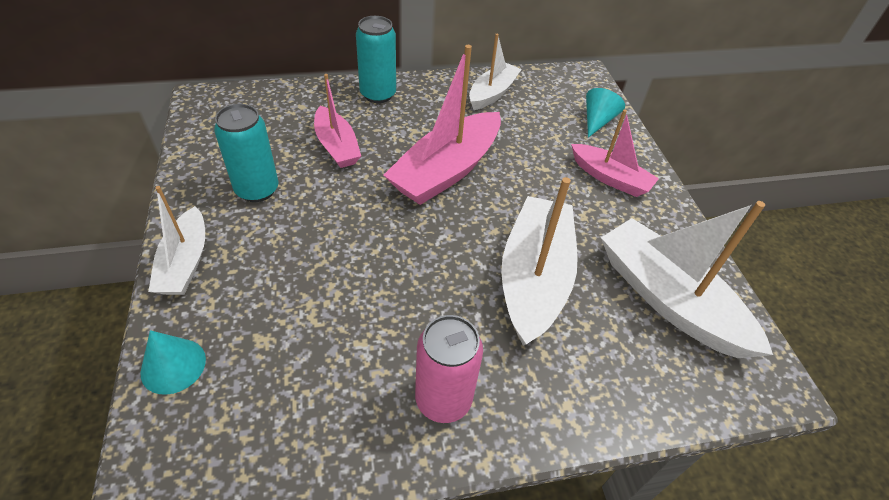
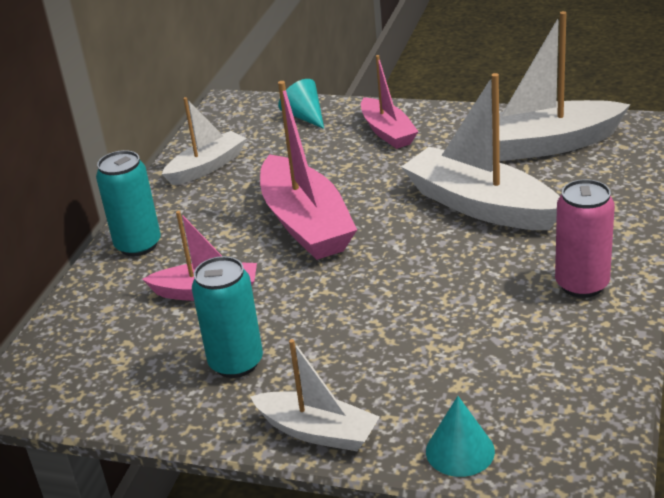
camera: 55 degrees left, 15 degrees down
white boat [469,34,522,110] -> white boat turned 75 degrees clockwise [162,97,247,185]
pink boat [571,109,659,197] -> pink boat turned 90 degrees clockwise [361,55,418,149]

